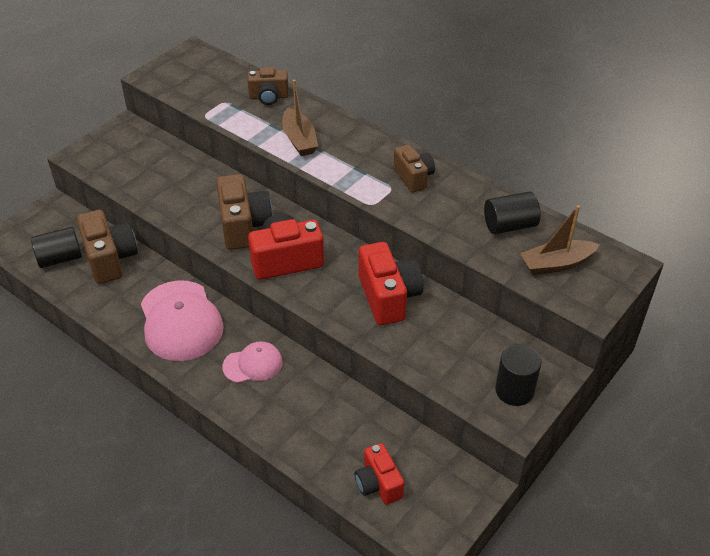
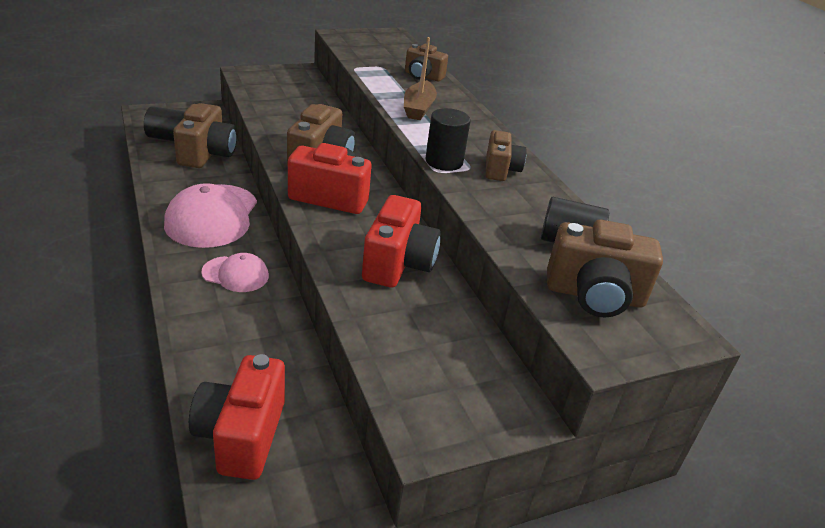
camera: 25 degrees right, 10 degrees down
red camera [354,443,404,505] -> red camera [189,354,285,480], size x1.57
black cylinder [495,344,541,406] -> black cylinder moved to [425,108,471,171]
brown boat [520,205,600,275] -> brown camera [547,219,663,317]

